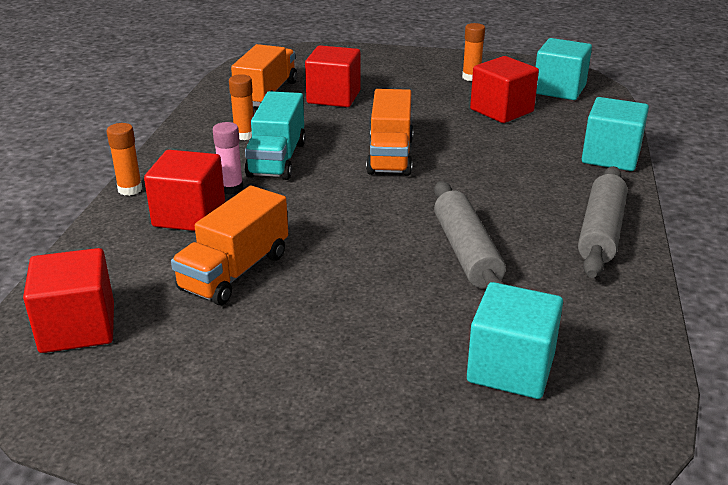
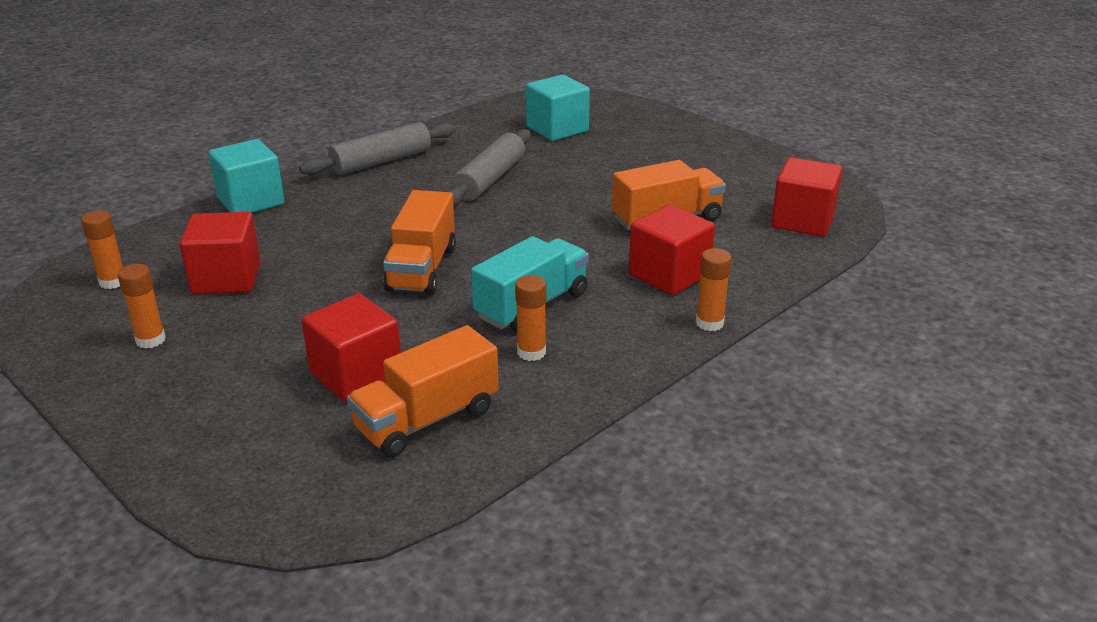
camera: 145 degrees left, 0 degrees up
pink glue stick [213,122,243,195] -> none
orange truck [366,89,413,176] -> orange truck turned 150 degrees clockwise [383,190,456,295]
turquoise cube [536,38,592,100] -> orange glue stick [81,210,123,289]

